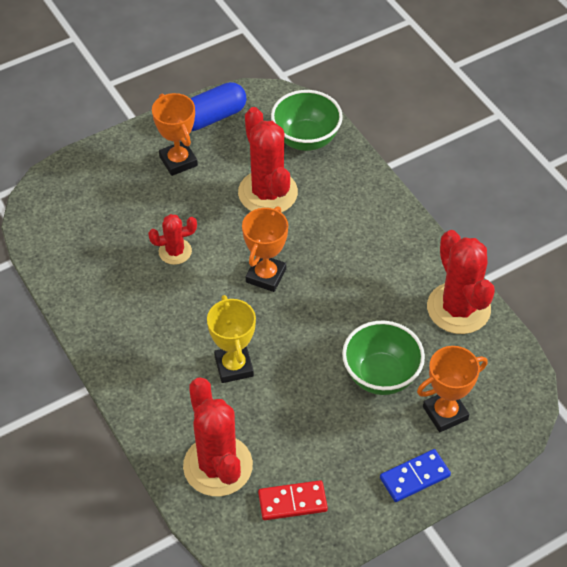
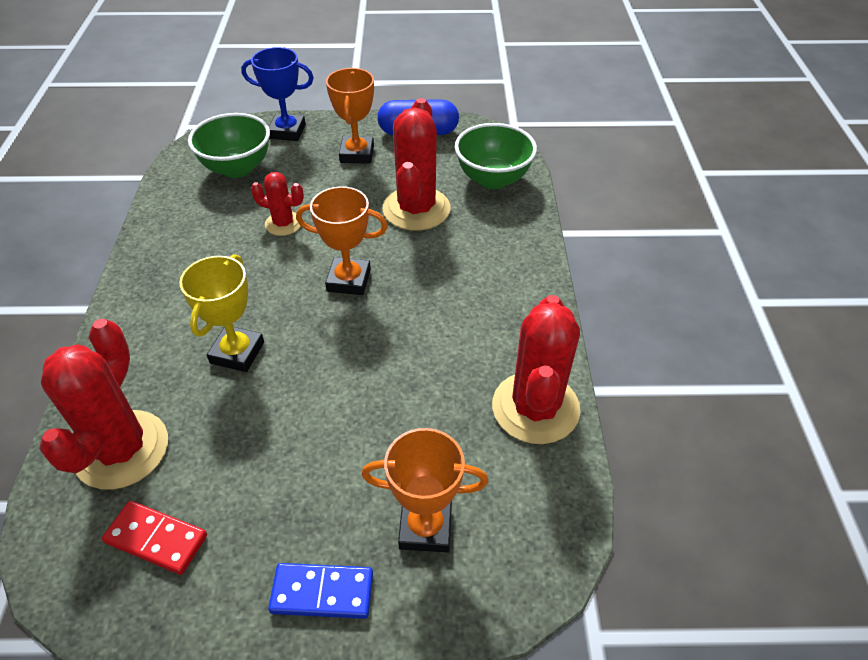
camera: 30 degrees right, 5 degrees down
orange trophy [242,206,288,292] -> orange trophy turned 45 degrees clockwise [296,186,388,295]
green bowl [342,321,425,395] -> green bowl moved to [188,113,270,178]
none -> blue trophy [241,47,314,141]

